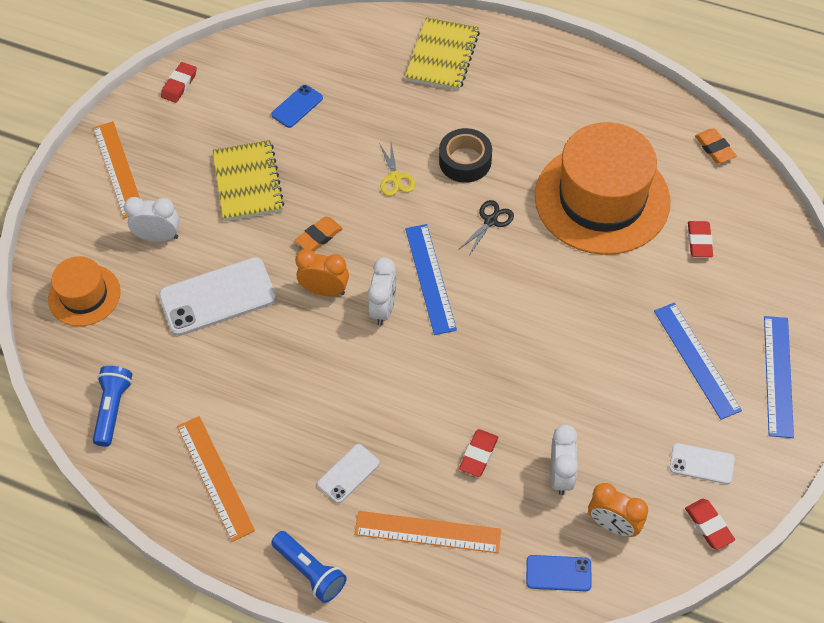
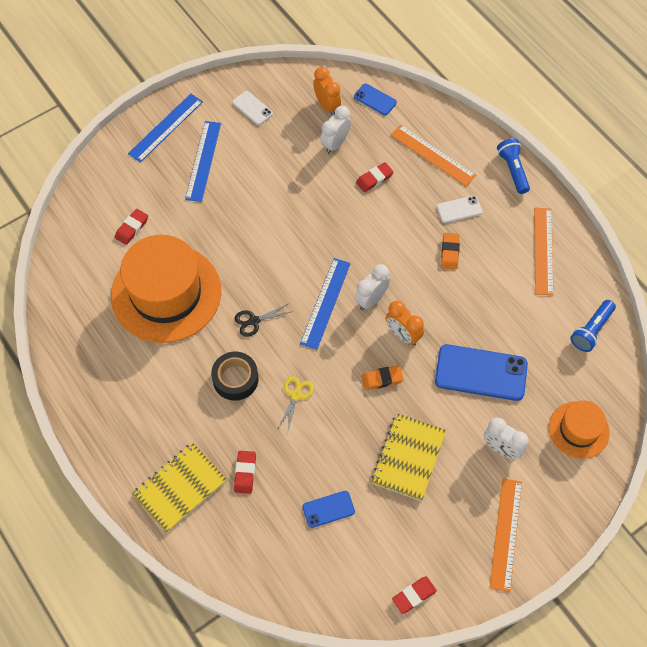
camera: 150 degrees left, 5 degrees up
white phone [159,257,276,336] -> blue phone [435,344,528,401]
red eraser [685,499,735,550] -> red eraser moved to [234,451,256,494]
orange eraser [695,128,737,164] -> orange eraser moved to [441,233,460,270]

